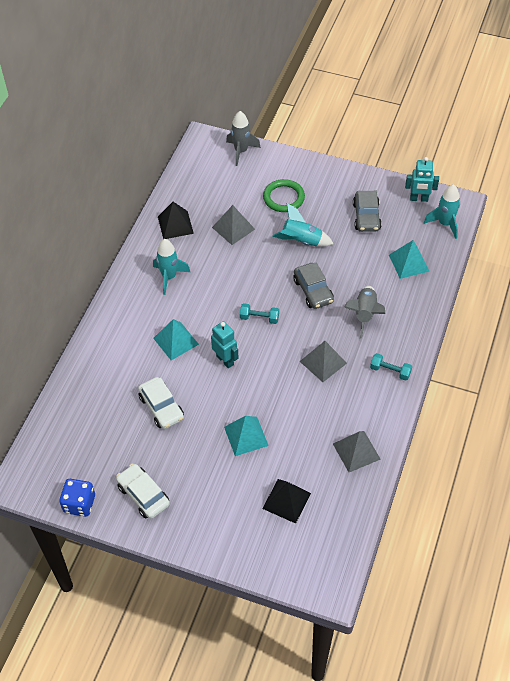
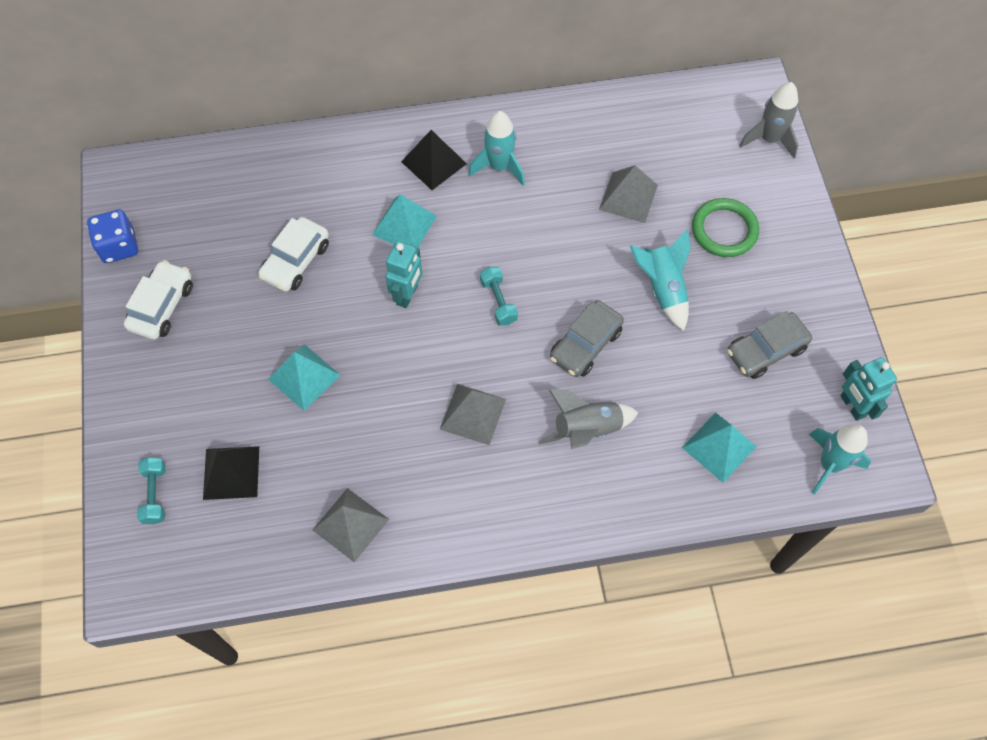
camera: 60 degrees right, 10 degrees up
black pyramid [158,202,194,239] -> black pyramid moved to [401,130,467,190]
turquoise dumbbell [370,353,412,381] -> turquoise dumbbell moved to [137,457,166,524]

